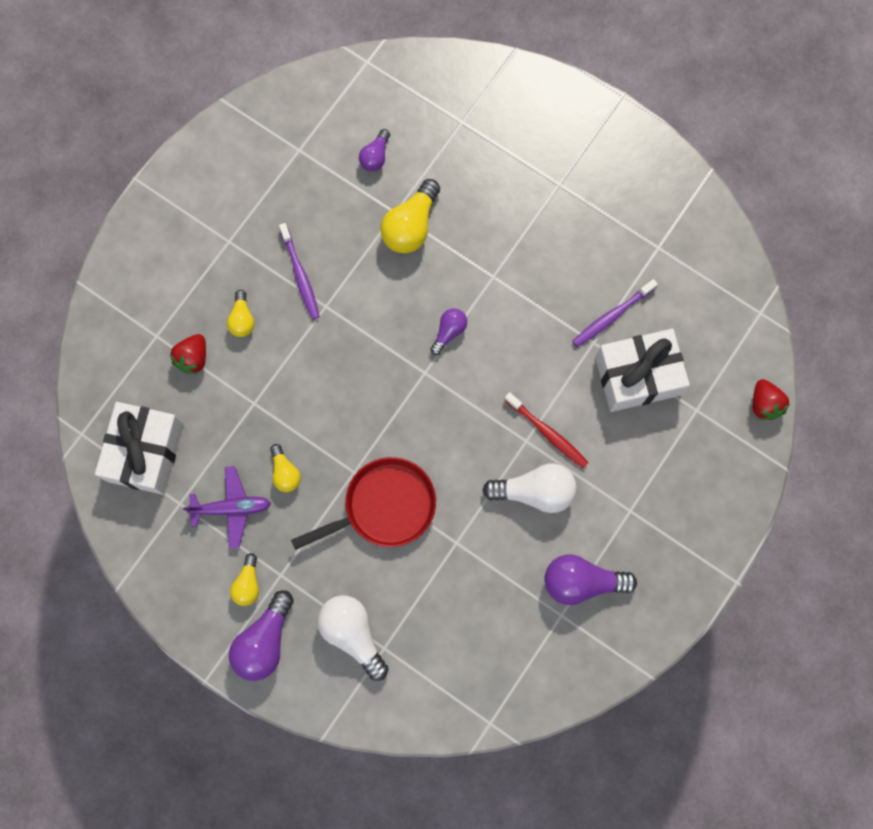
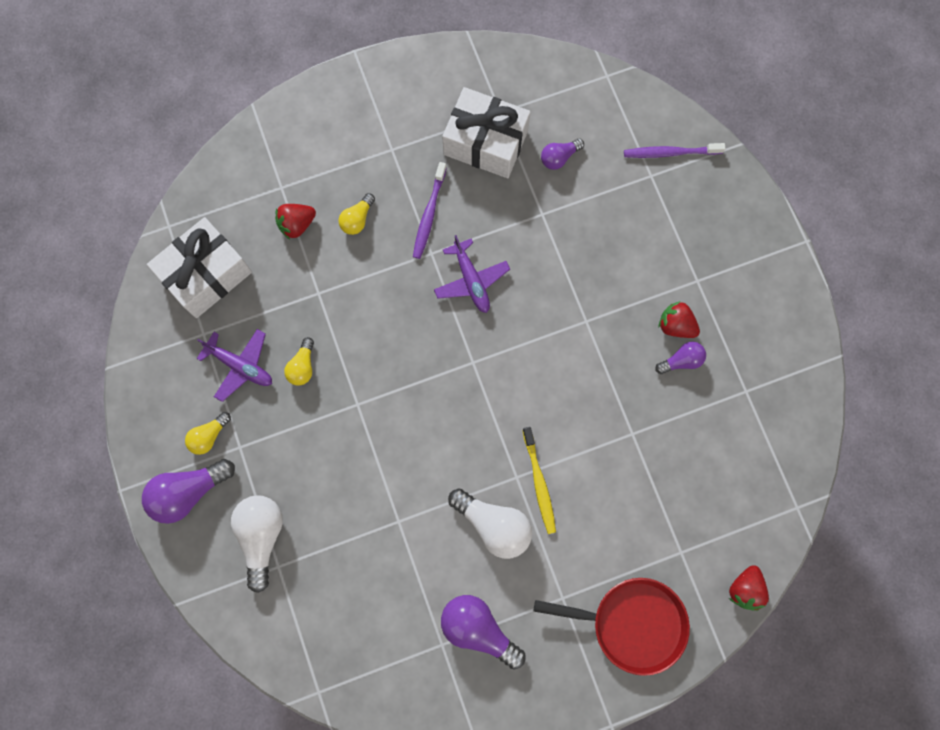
camera: 35 degrees right, 0 degrees up
red pan [291,457,436,550] -> red pan moved to [534,578,690,676]
yellow light bulb [380,179,440,253] -> none
purple light bulb [430,308,467,355] -> purple light bulb moved to [655,342,706,374]
red toothbrush [504,392,589,468] -> yellow toothbrush [523,427,556,534]
purple toothbrush [572,279,658,347] -> purple toothbrush moved to [624,143,726,158]
white gift [595,329,690,412] -> white gift moved to [442,87,531,178]
none -> purple plane [434,235,510,313]
none -> red strawberry [659,301,700,338]

